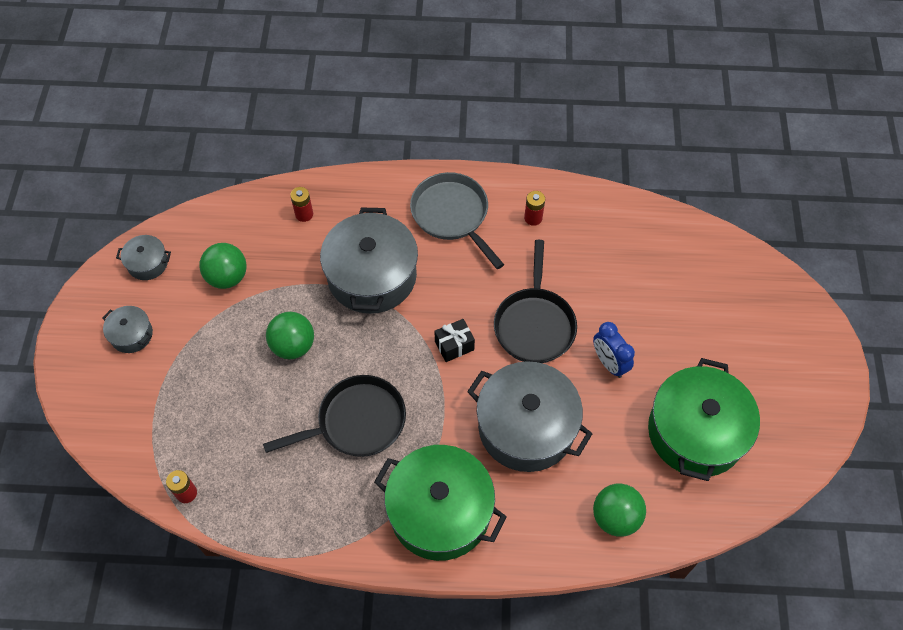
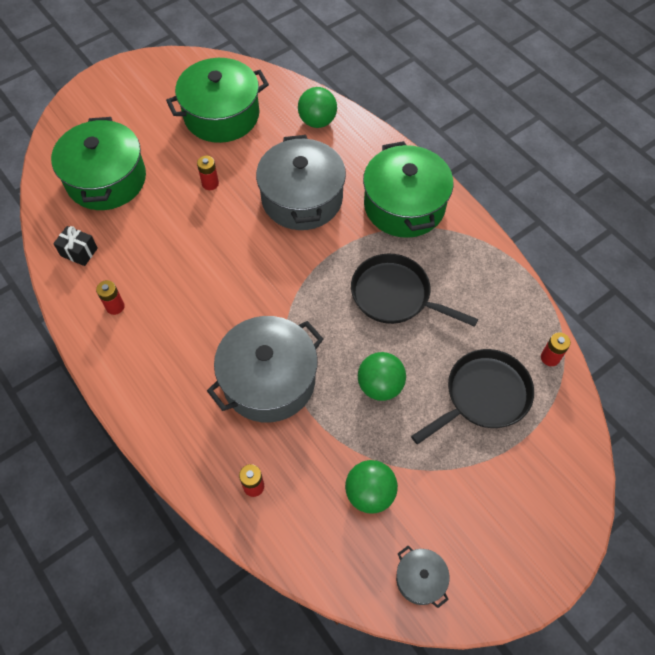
camera: 130 degrees left, 0 degrees up
grey pot [103,306,153,353] -> none
grey pan [410,172,504,269] -> none
black gift [434,319,475,362] -> black gift moved to [53,226,98,266]
black pan [494,240,577,363] -> black pan moved to [411,349,534,444]
blue clock [593,322,635,378] -> red battery [197,156,219,190]
none -> green pot [51,117,146,210]

